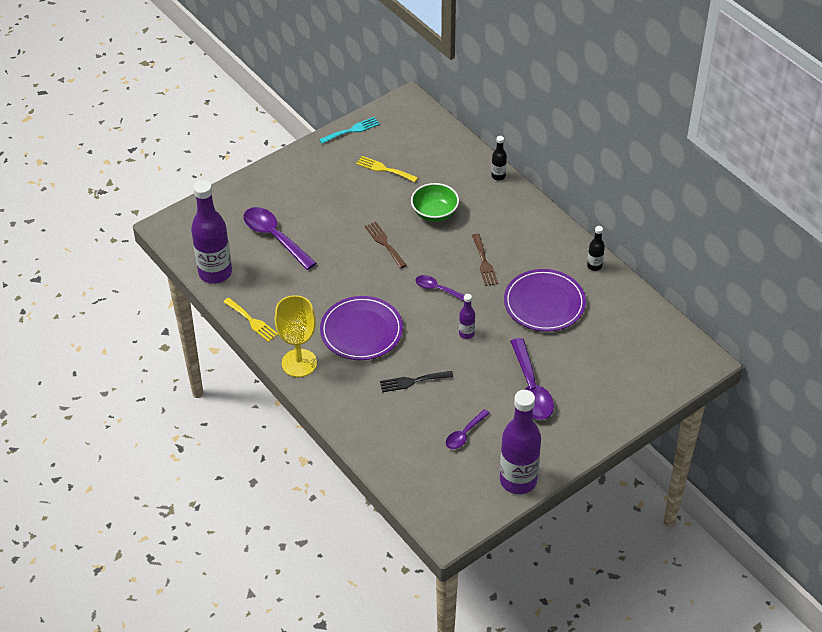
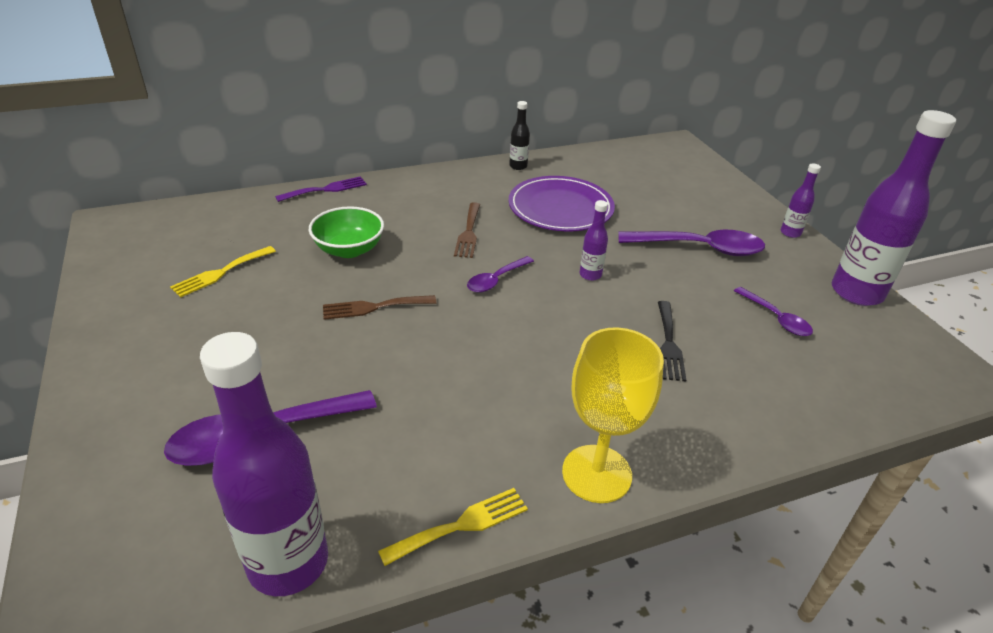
camera: 75 degrees left, 10 degrees down
turquoise fork [319,117,380,144] -> none
purple plate [320,296,403,360] -> none
brown fork [472,234,498,286] -> brown fork turned 90 degrees clockwise [454,202,480,258]
black bottle [491,136,507,180] -> purple fork [275,176,367,202]
none -> purple bottle [781,163,821,238]

